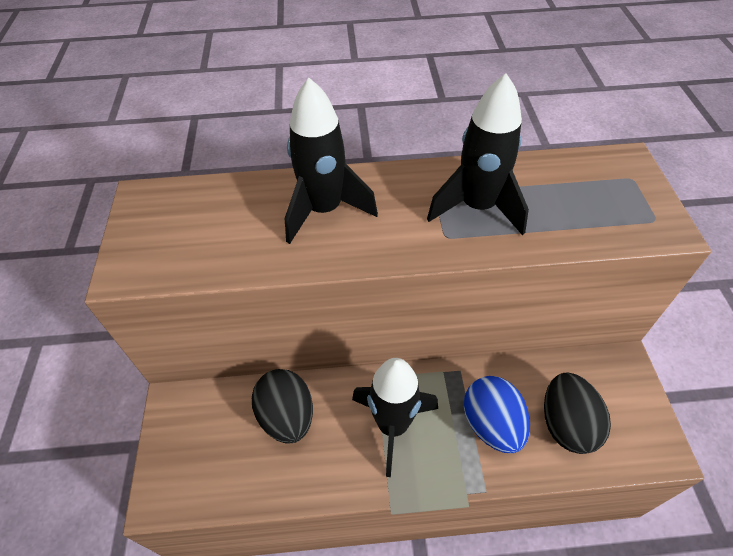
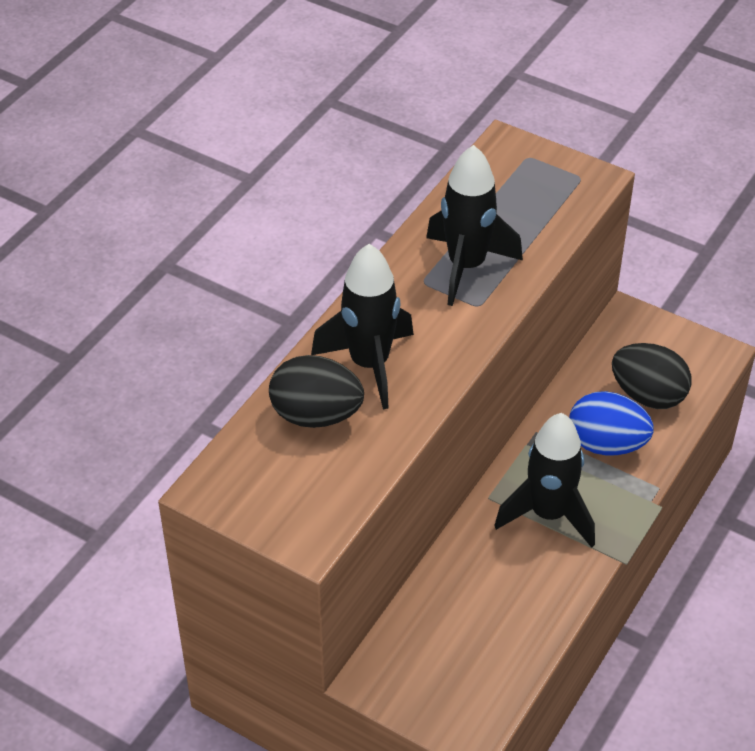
camera: 55 degrees left, 5 degrees down
black egg [252,369,313,444] -> black egg moved to [269,355,364,428]

